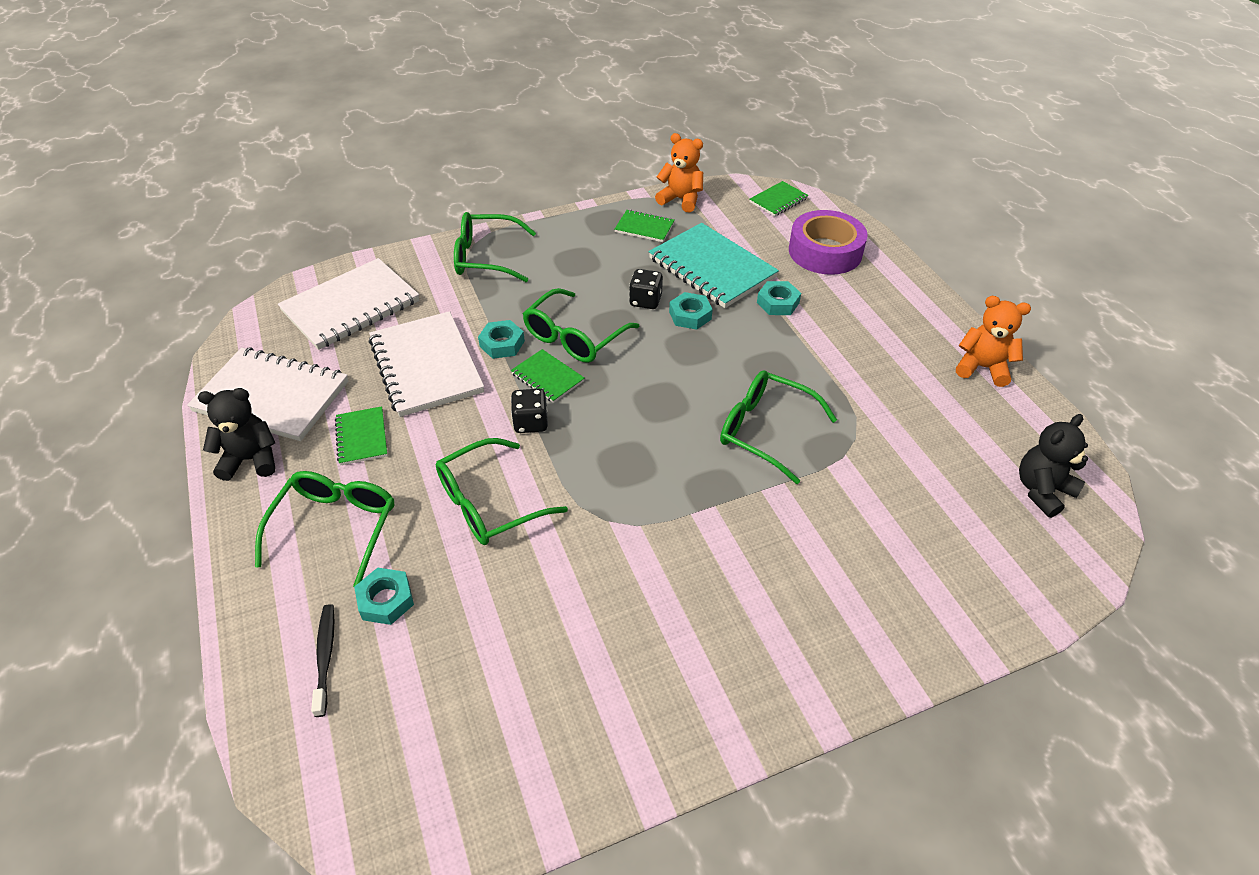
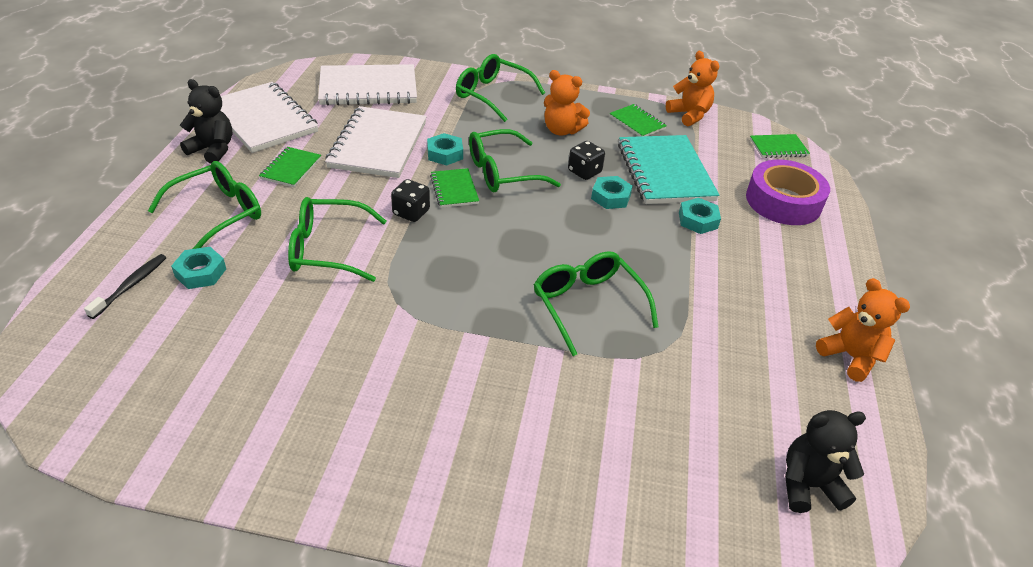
camera: 30 degrees right, 5 degrees down
none -> orange teddy bear [544,70,590,136]

